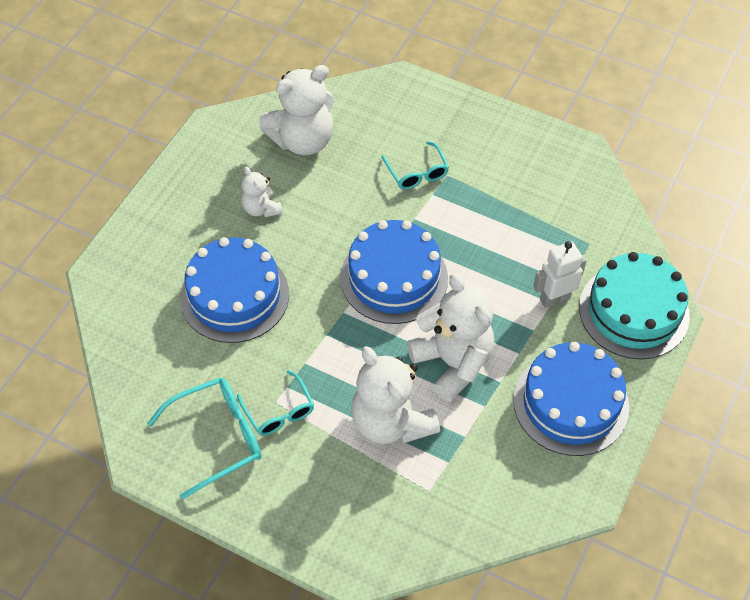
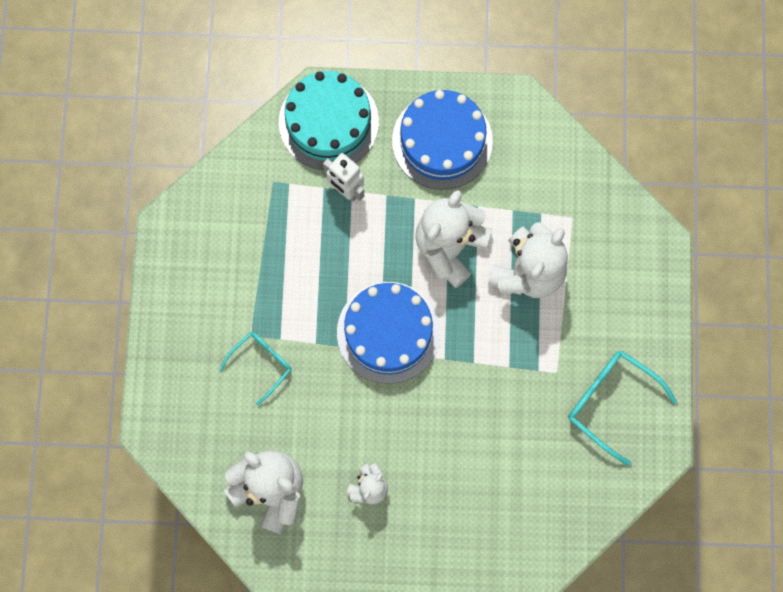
camera: 115 degrees left, 20 degrees up
blue cake [180,237,289,343] -> none
turquoise glasses [237,370,314,436] -> none

